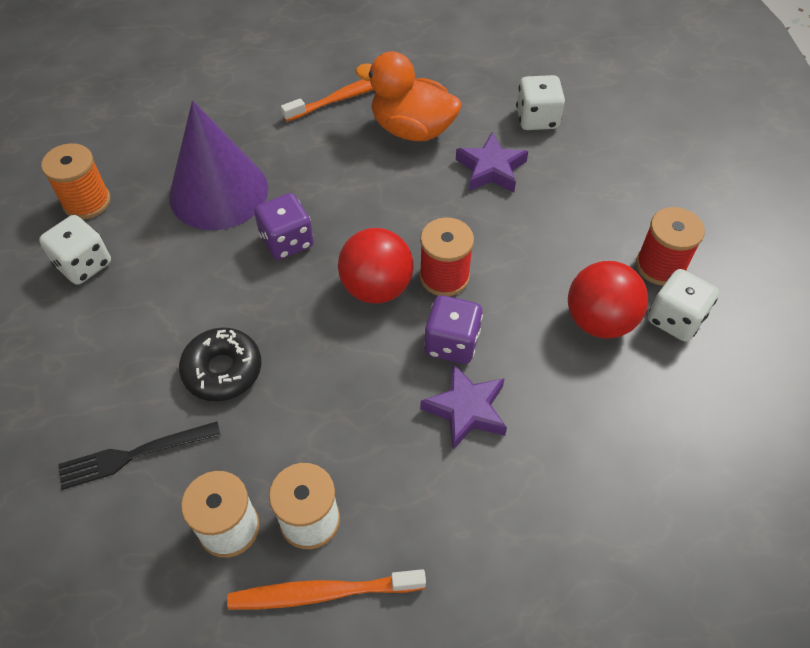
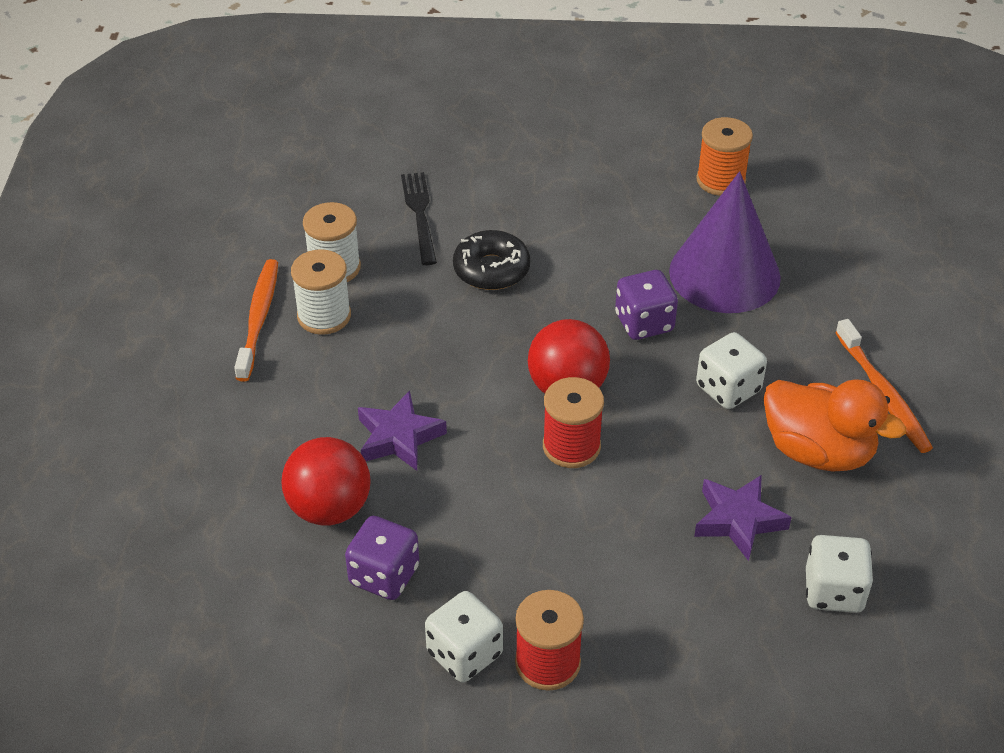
camera: 100 degrees right, 10 degrees down
white dice [39,215,111,285] -> white dice moved to [696,332,767,409]
orange duck [355,51,461,141] -> orange duck turned 90 degrees clockwise [763,379,906,472]
purple dice [424,295,483,364] -> purple dice moved to [345,516,419,600]
red ball [568,261,648,339] -> red ball moved to [281,437,371,526]

